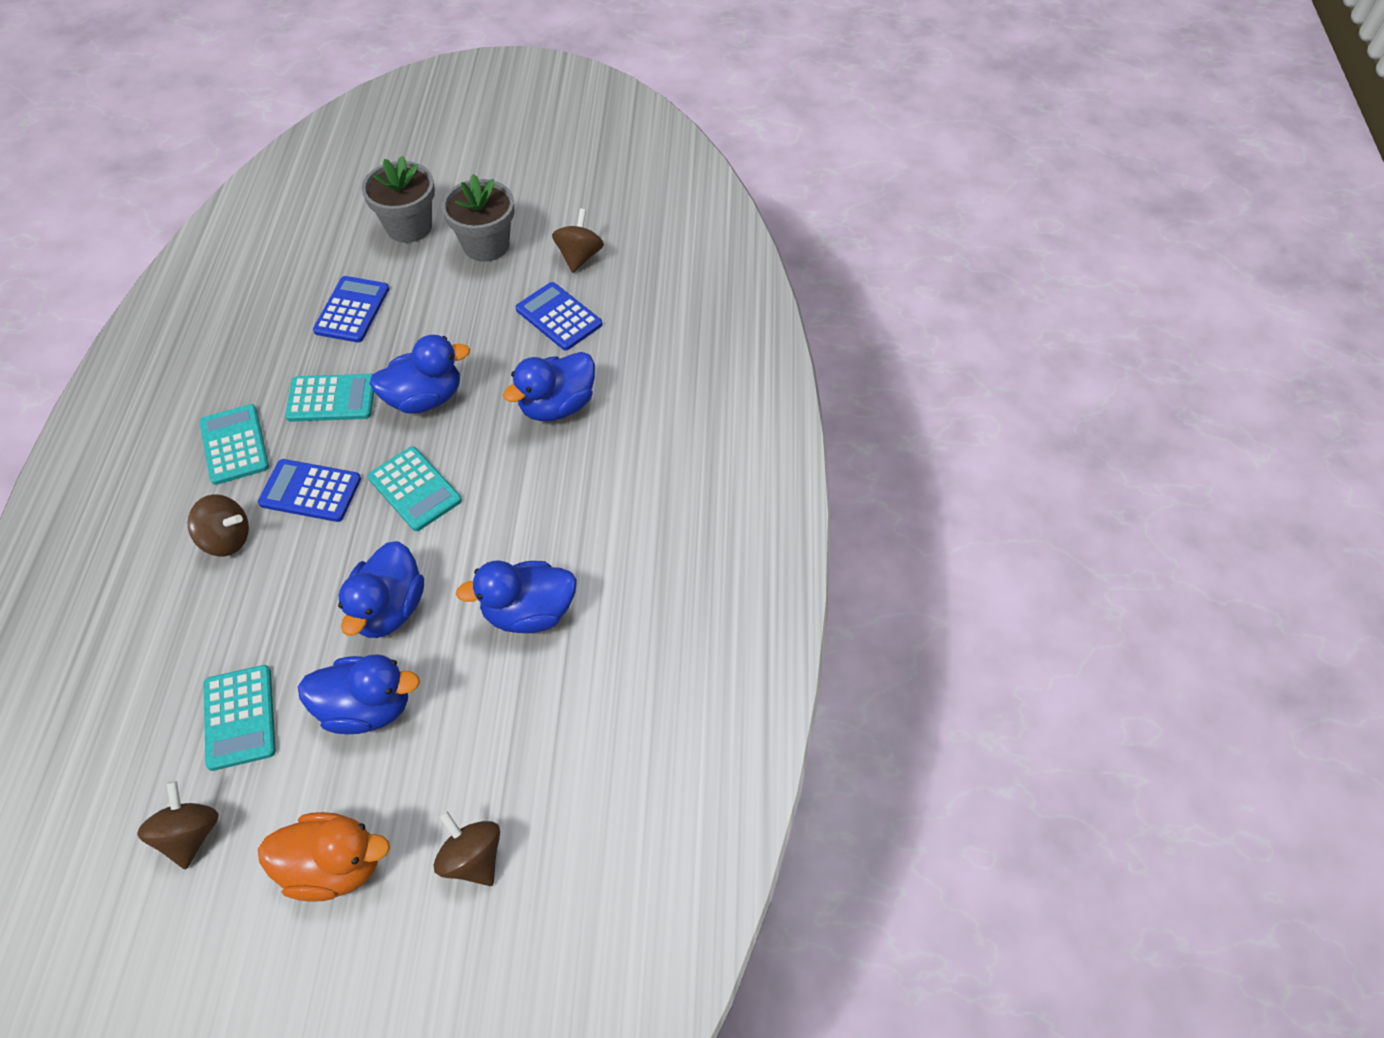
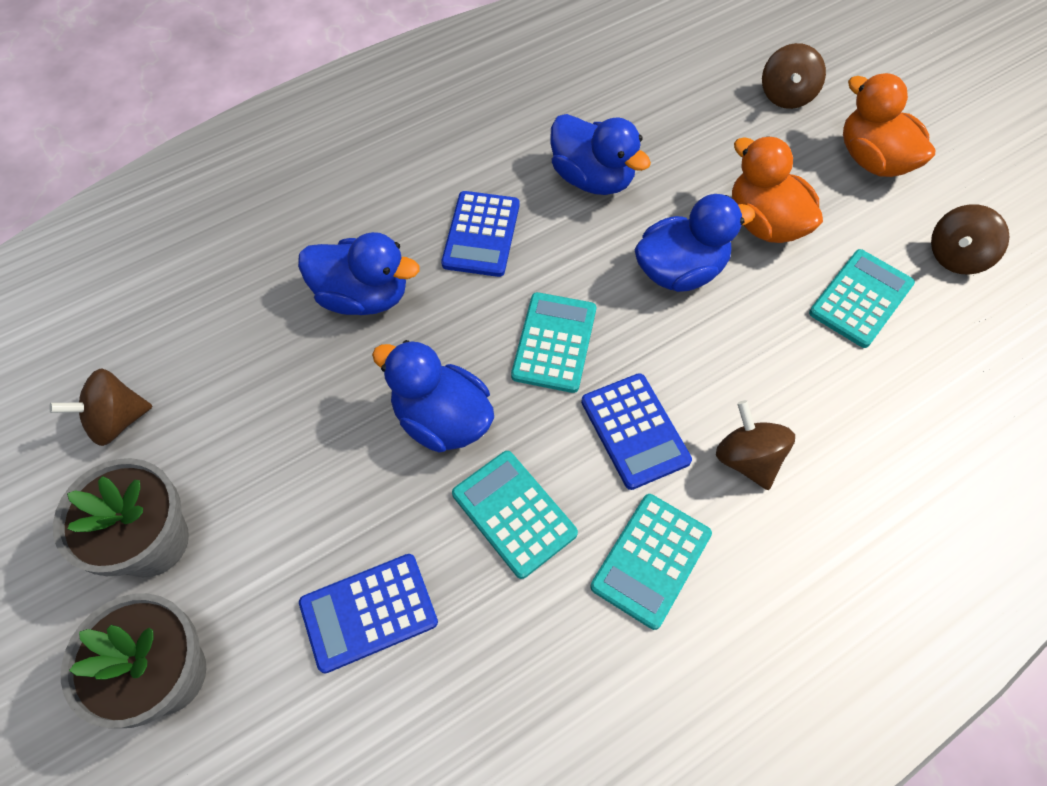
camera: 125 degrees left, 5 degrees up
blue duck [298,654,420,734] -> orange duck [732,136,823,243]
blue calculator [516,282,602,350] -> blue calculator moved to [441,191,519,277]

